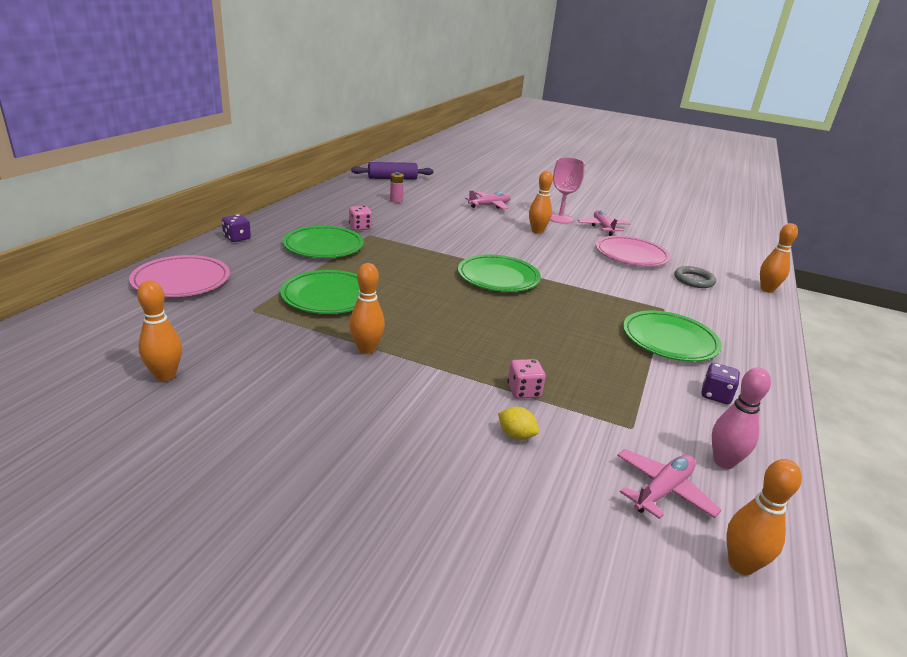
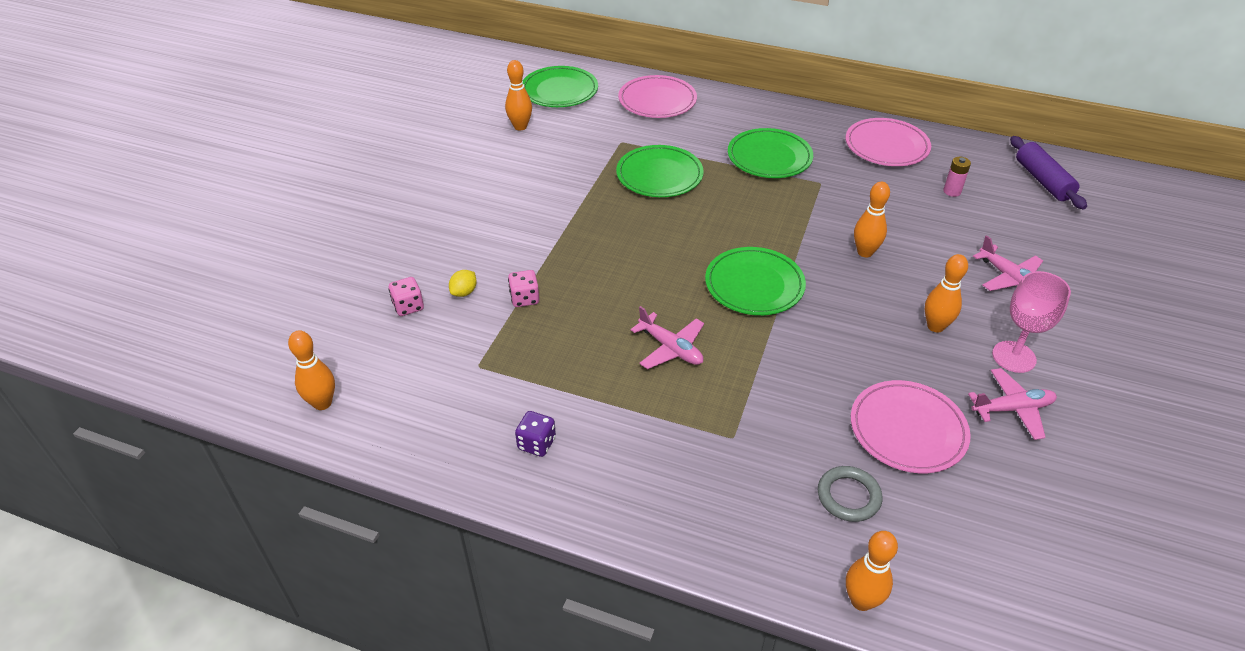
camera: 90 degrees right, 15 degrees up
purple dice [222,214,251,242] -> none
pink dice [349,206,372,230] -> pink dice moved to [389,277,424,316]
orange bowling pin [349,263,385,354] -> orange bowling pin moved to [854,182,890,257]
pink plane [617,449,722,519] -> pink plane moved to [630,306,704,369]
green plate [623,310,722,362] -> green plate moved to [523,66,598,107]
pink bowling pin [712,367,771,469] -> none
none -> pink plate [845,118,931,166]

